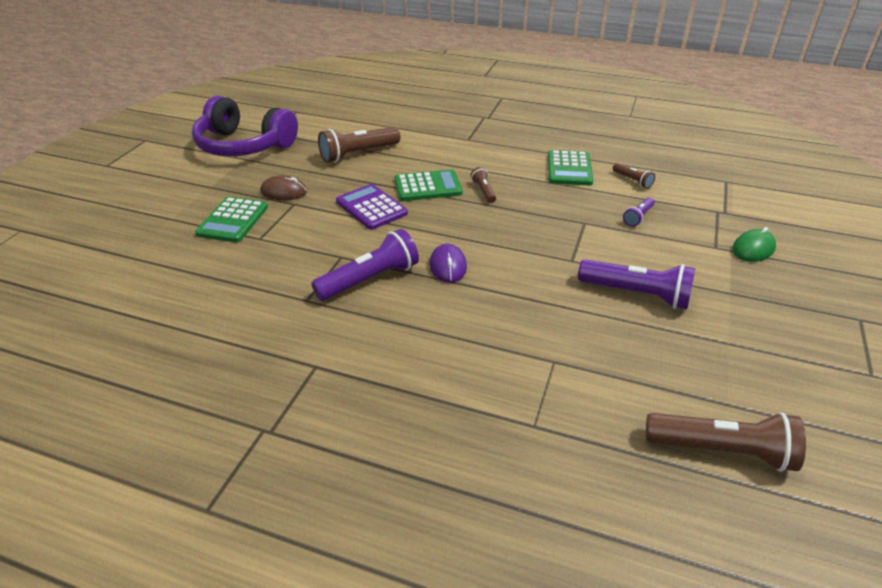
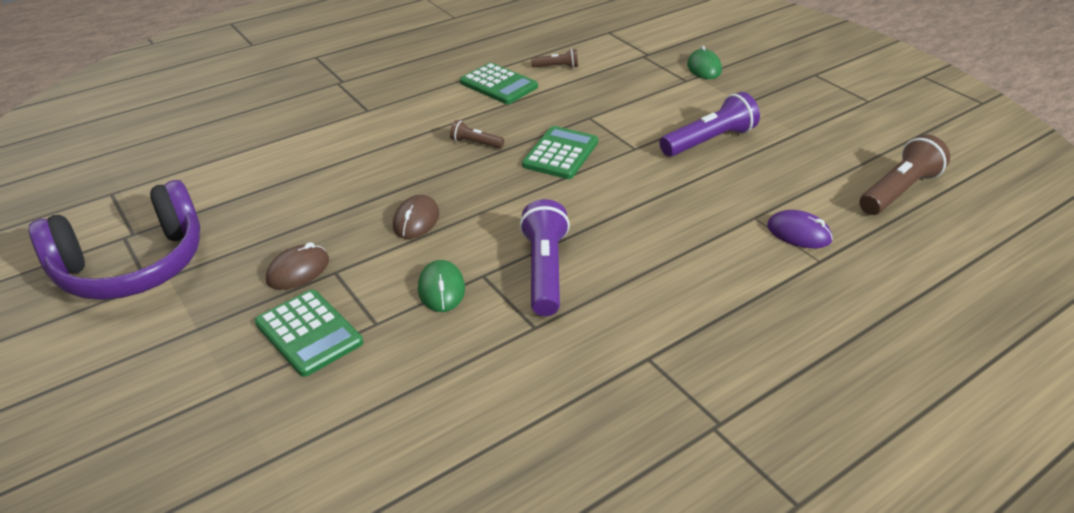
camera: 55 degrees left, 0 degrees up
brown flashlight [318,127,400,163] -> none
purple calculator [336,184,408,230] -> brown mouse [393,195,439,239]
green calculator [395,169,463,201] -> green calculator moved to [522,126,598,179]
purple mouse [430,243,467,283] -> purple mouse moved to [767,210,833,248]
purple flashlight [623,197,655,227] -> none
none -> green mouse [418,260,465,312]

